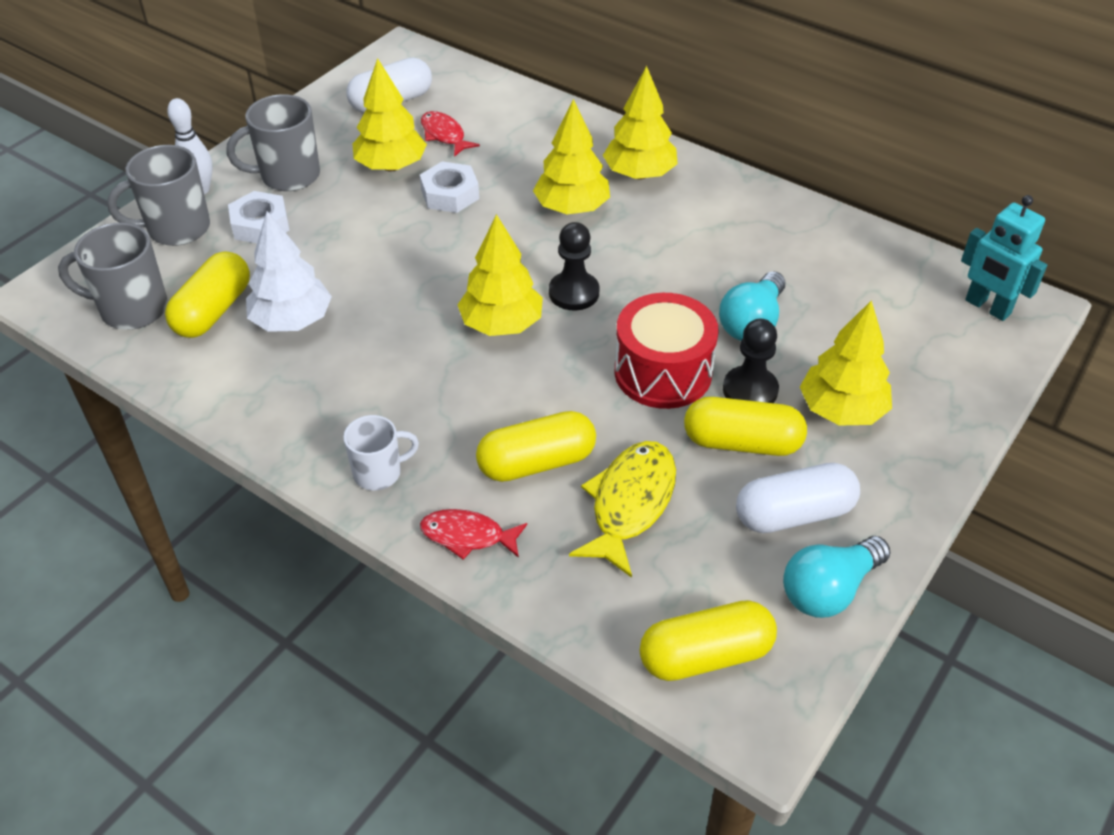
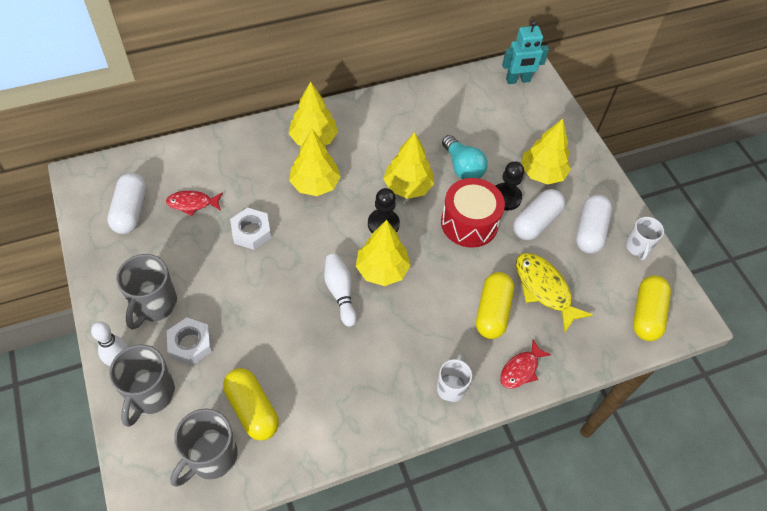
camera: 60 degrees left, 10 degrees up
white tree [246,211,332,332] -> none
yellow tree [353,58,427,172] -> yellow tree moved to [383,132,434,199]
yellow capsule [684,397,807,456] -> white capsule [513,189,566,240]
turquoise light bulb [783,536,890,618] -> white mug [626,217,664,260]
none -> white bowling pin [324,254,357,327]

